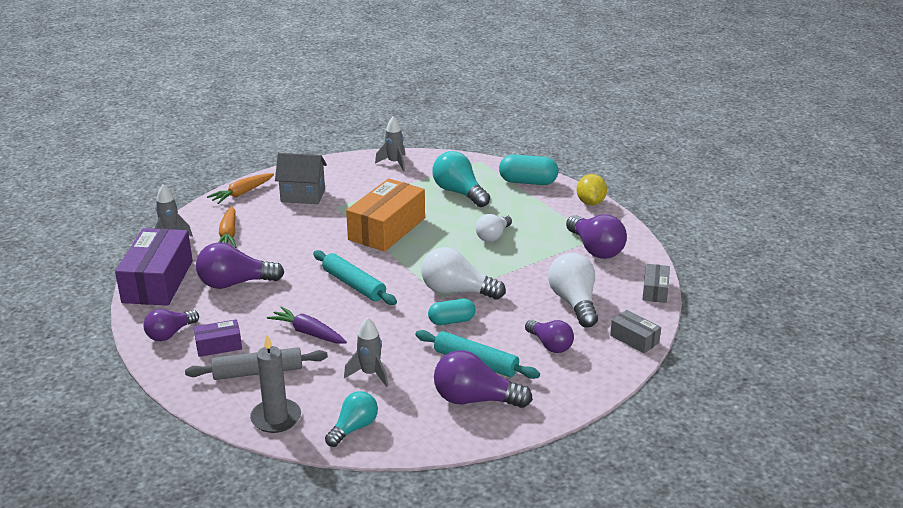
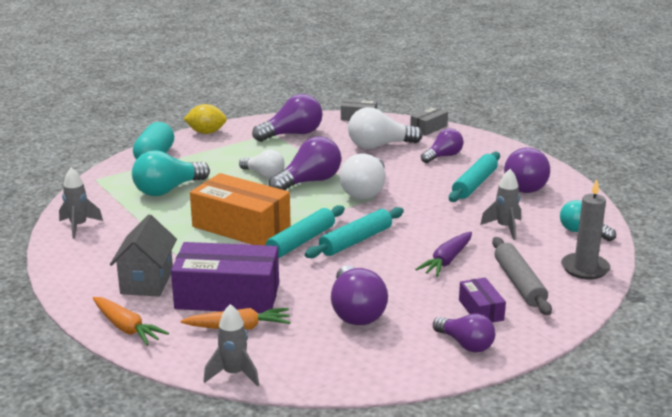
camera: 90 degrees left, 5 degrees down
purple box [115,228,193,306] -> purple box moved to [171,242,279,313]
turquoise capsule [428,299,476,325] -> none
none -> turquoise rolling pin [266,205,345,258]
none -> purple light bulb [269,136,341,190]

